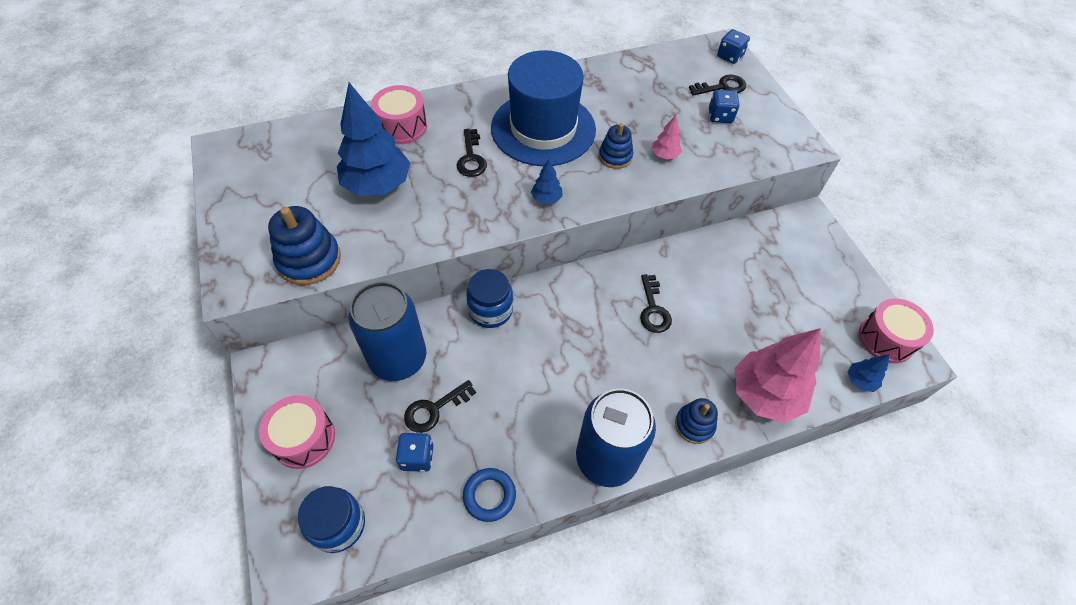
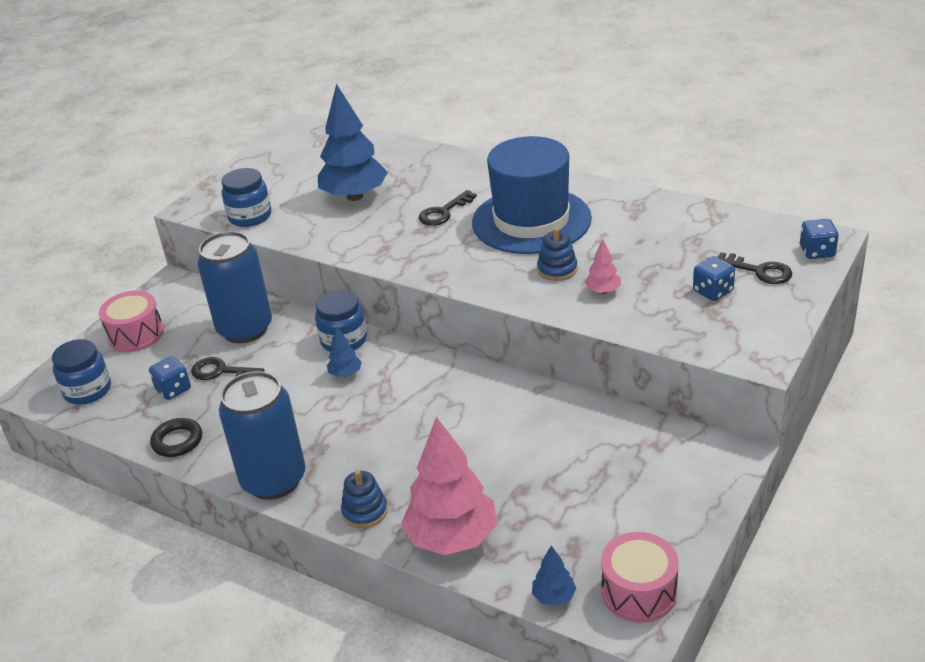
camera: 55 degrees right, 20 degrees down
blue stacking toy [268,206,341,285] -> blue jar [222,168,271,227]
pink drum [371,85,427,144] -> none
blue ring [463,468,516,522] -> black ring [150,418,202,457]
blue tree [531,159,563,204] -> blue tree moved to [327,326,362,377]
black key [640,274,672,333] -> none

